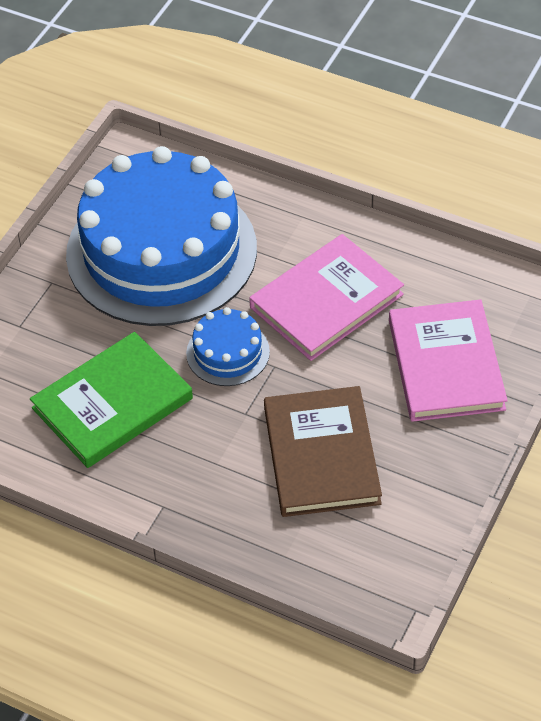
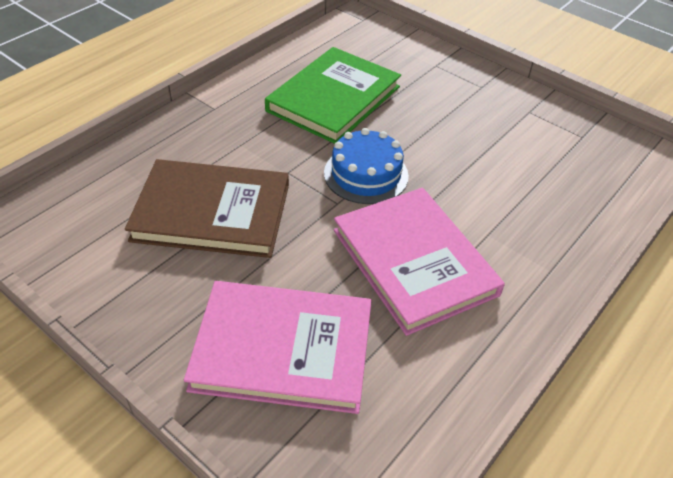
camera: 100 degrees right, 5 degrees down
green book [30,332,193,468] -> green book turned 60 degrees clockwise [265,47,401,144]
blue cake [66,146,257,326] -> none

